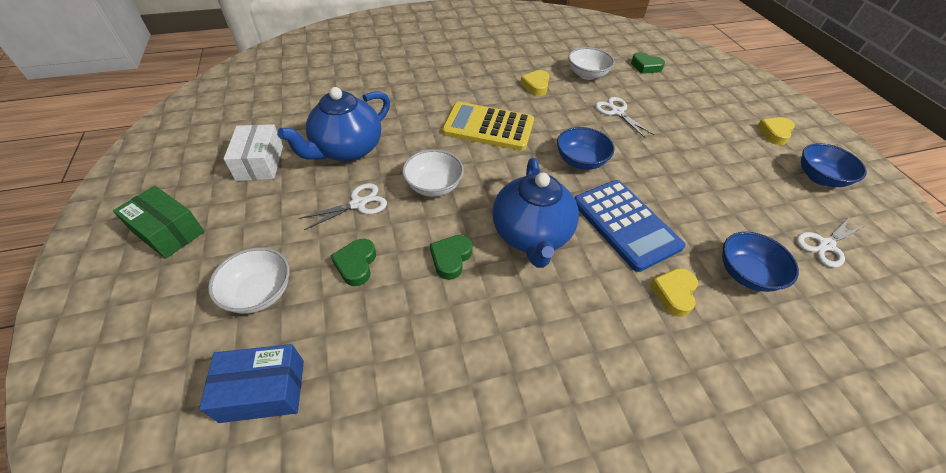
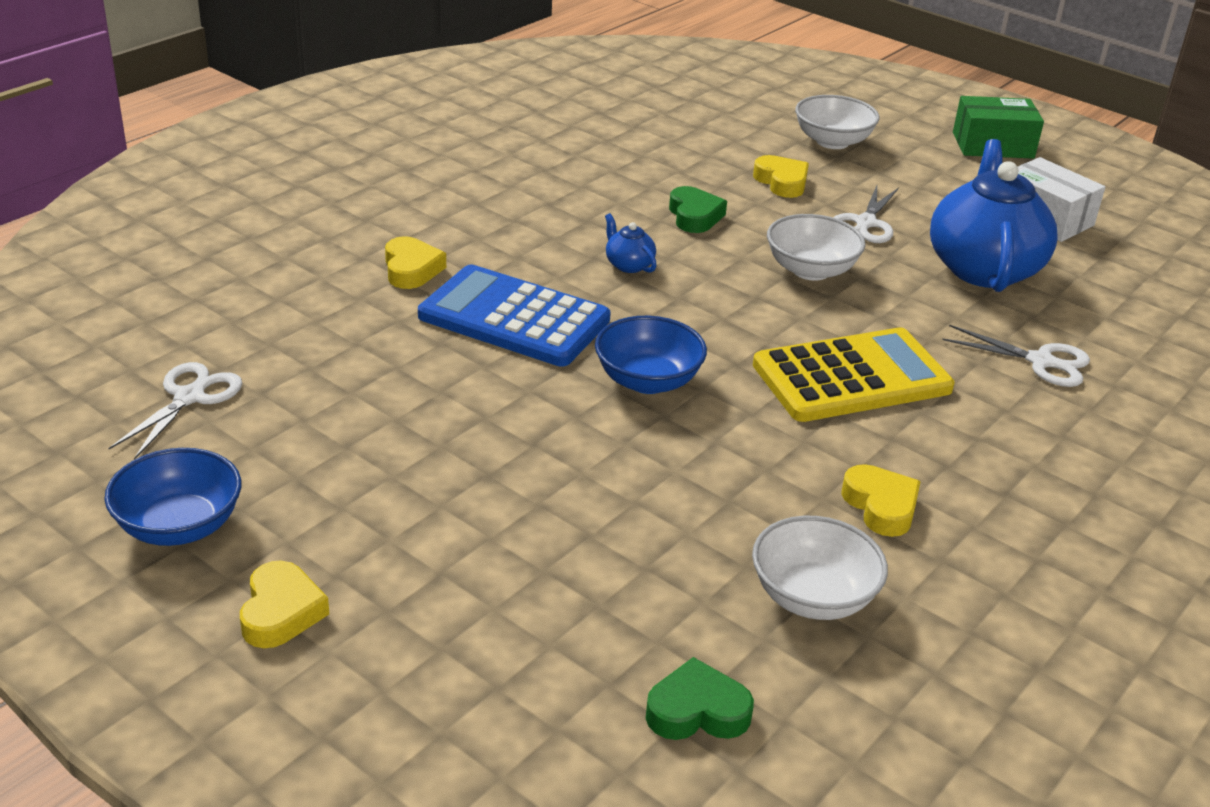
camera: 145 degrees right, 15 degrees down
blue box [199,344,304,423] -> none
green heart [331,239,376,286] -> yellow heart [753,155,809,198]
blue teapot [492,158,579,268] -> blue teapot [605,213,657,273], size x0.40
white scissors [595,97,654,138] -> white scissors moved to [942,325,1090,387]
blue bowl [722,232,799,292] -> none

